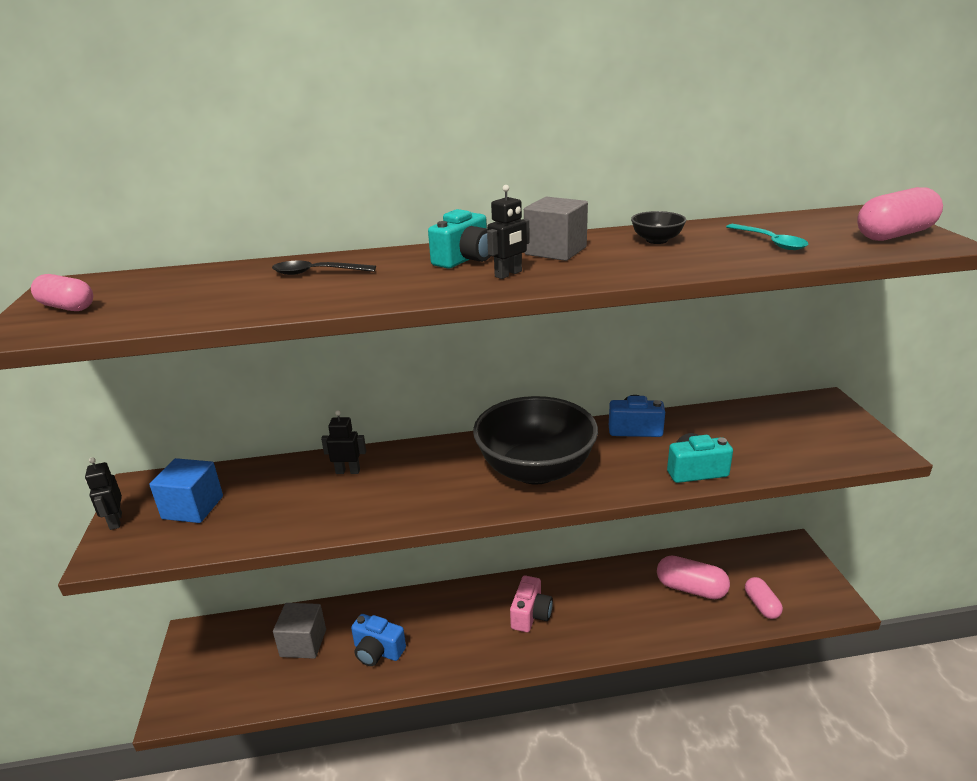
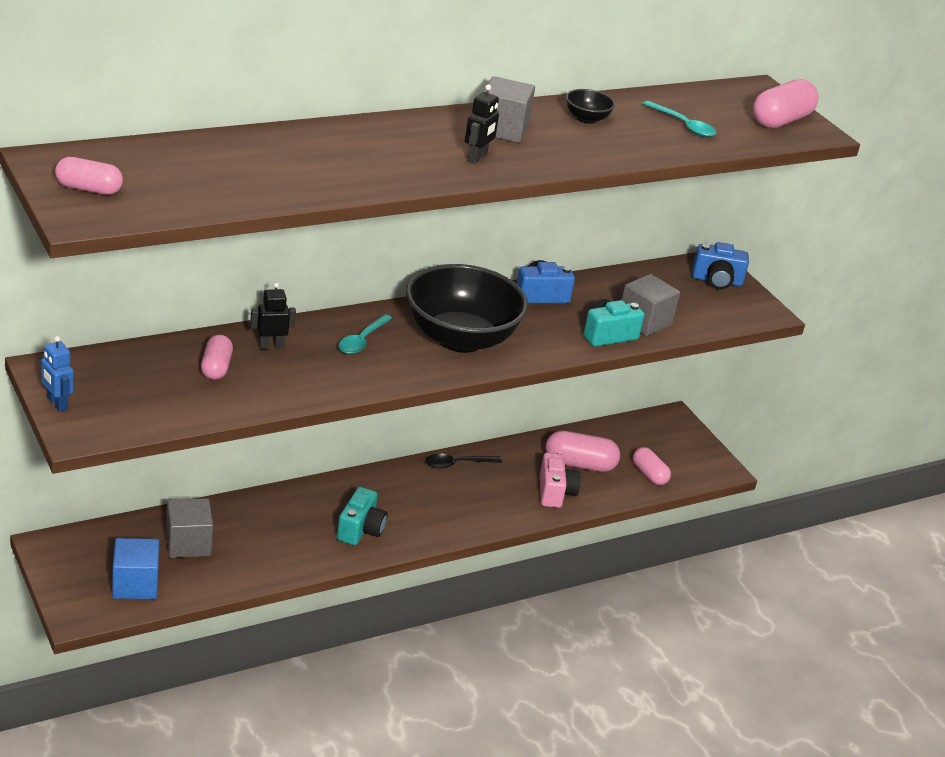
camera: 25 degrees left, 5 degrees up
black robot [85,457,122,530] -> blue robot [41,336,74,412]
blue cube [149,458,223,523] -> blue cube moved to [112,538,160,599]
black spoon [272,261,376,275] -> black spoon moved to [425,454,502,469]
blue camera [351,614,406,666] -> blue camera moved to [692,242,749,289]
turquoise camera [428,209,490,269] -> turquoise camera moved to [337,487,388,545]
pink camera [510,576,553,632] -> pink camera moved to [540,453,581,508]
none -> pink capsule [201,335,233,380]
none -> turquoise spoon [338,314,393,354]
none -> grey cube [622,274,680,336]

